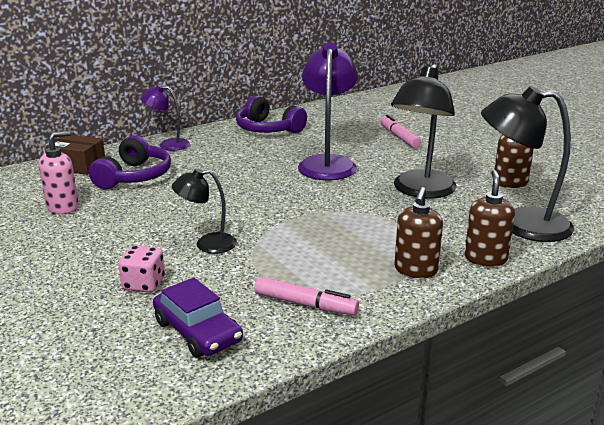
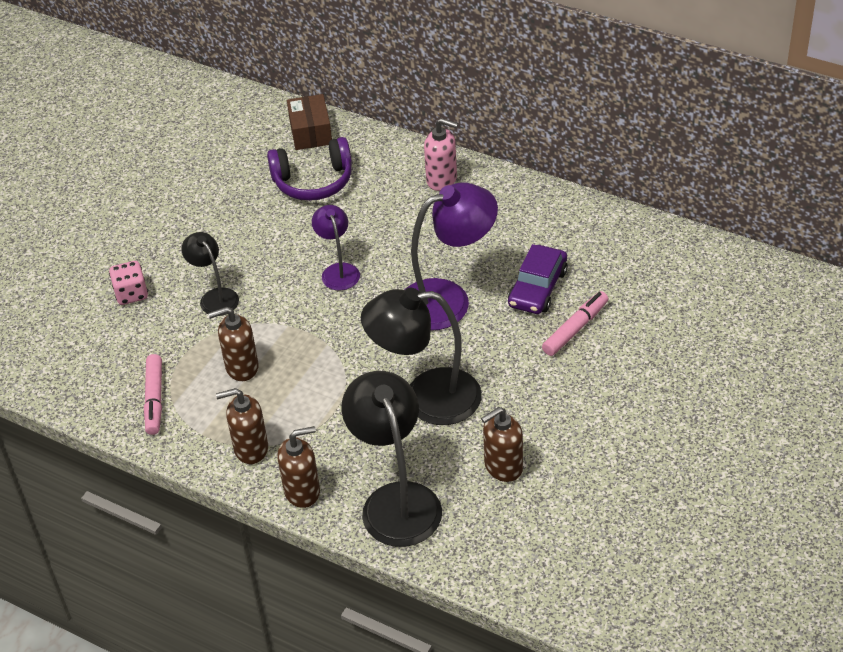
camera: 65 degrees right, 20 degrees up
pink soap dispenser [39,131,79,214] -> pink soap dispenser moved to [424,118,458,191]
purple lamp [141,84,190,151] -> purple lamp moved to [312,205,360,290]
purple car [153,277,243,358] -> purple car moved to [508,244,568,314]
purple headphones [236,96,307,133] -> none
none -> brown soap dispenser [208,307,259,381]

